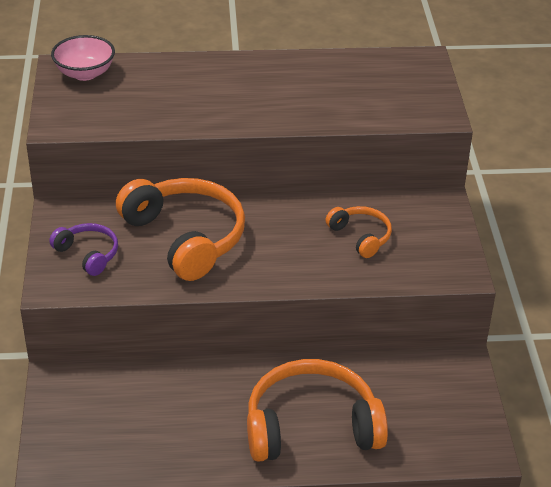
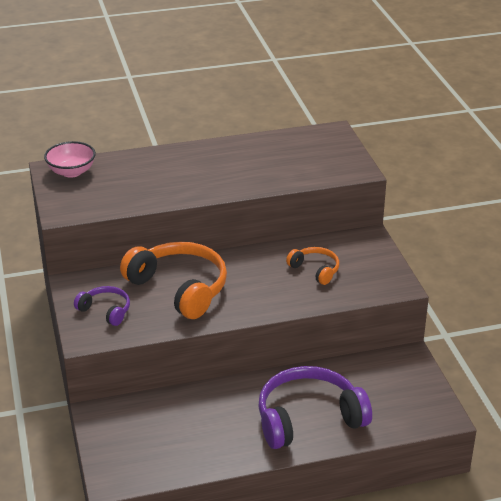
camera: 10 degrees left, 5 degrees down
orange headphones [247,359,388,462] -> purple headphones [258,366,372,449]

